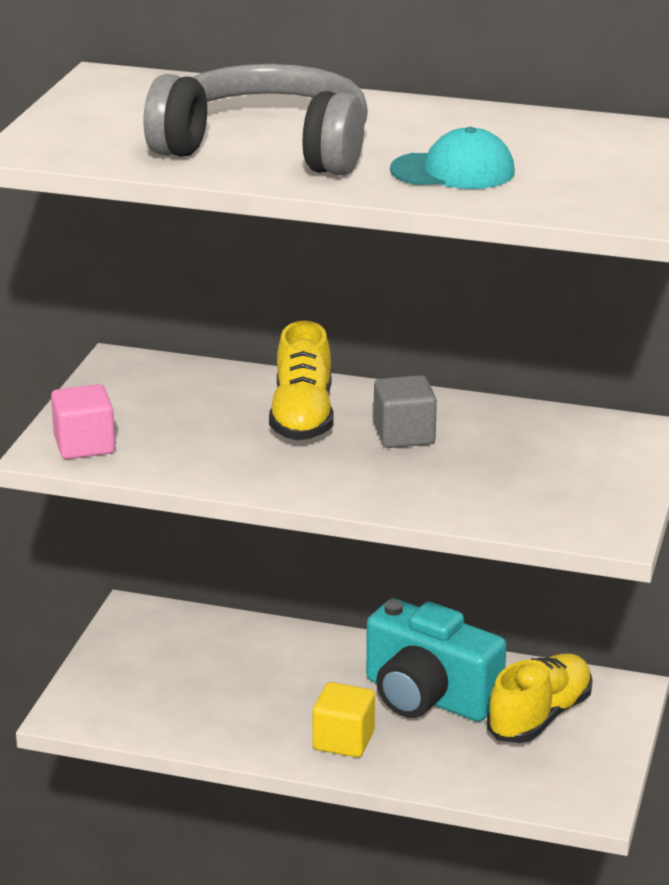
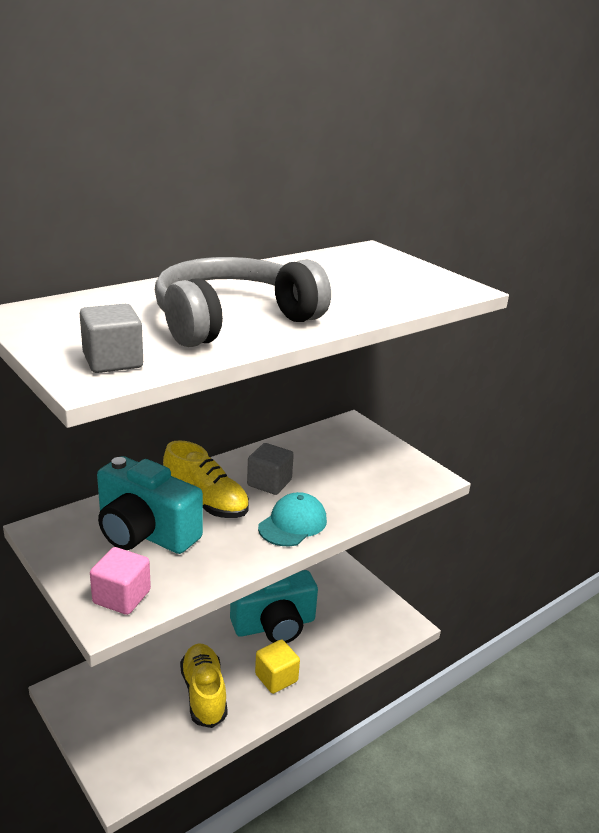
camera: 55 degrees left, 0 degrees up
turquoise cap [390,127,515,189] -> turquoise cap moved to [258,492,327,546]
yellow shoe [487,653,593,743] -> yellow shoe moved to [180,644,228,728]
none -> grey cube [80,304,143,373]
none -> turquoise camera [97,456,203,554]

